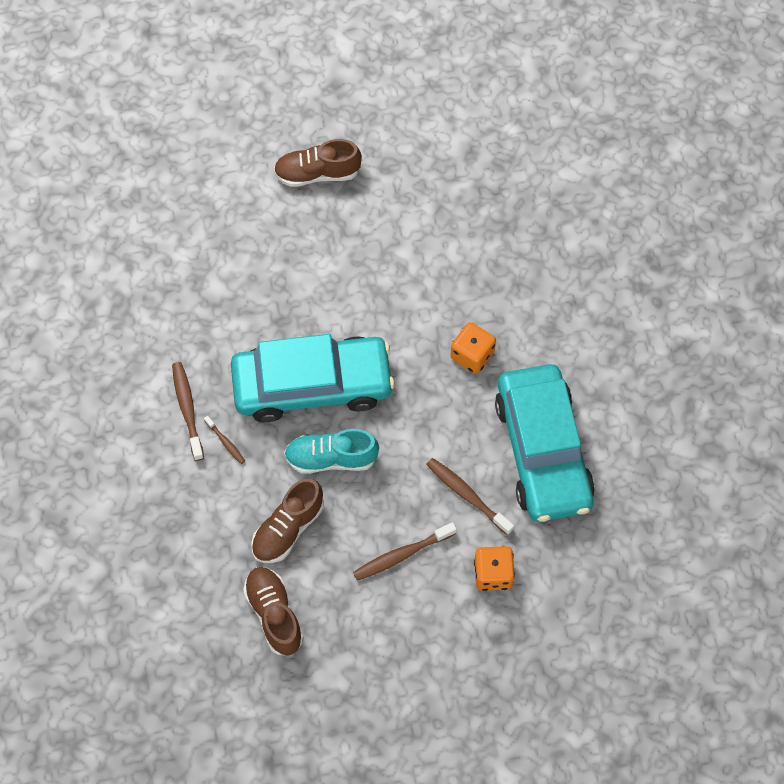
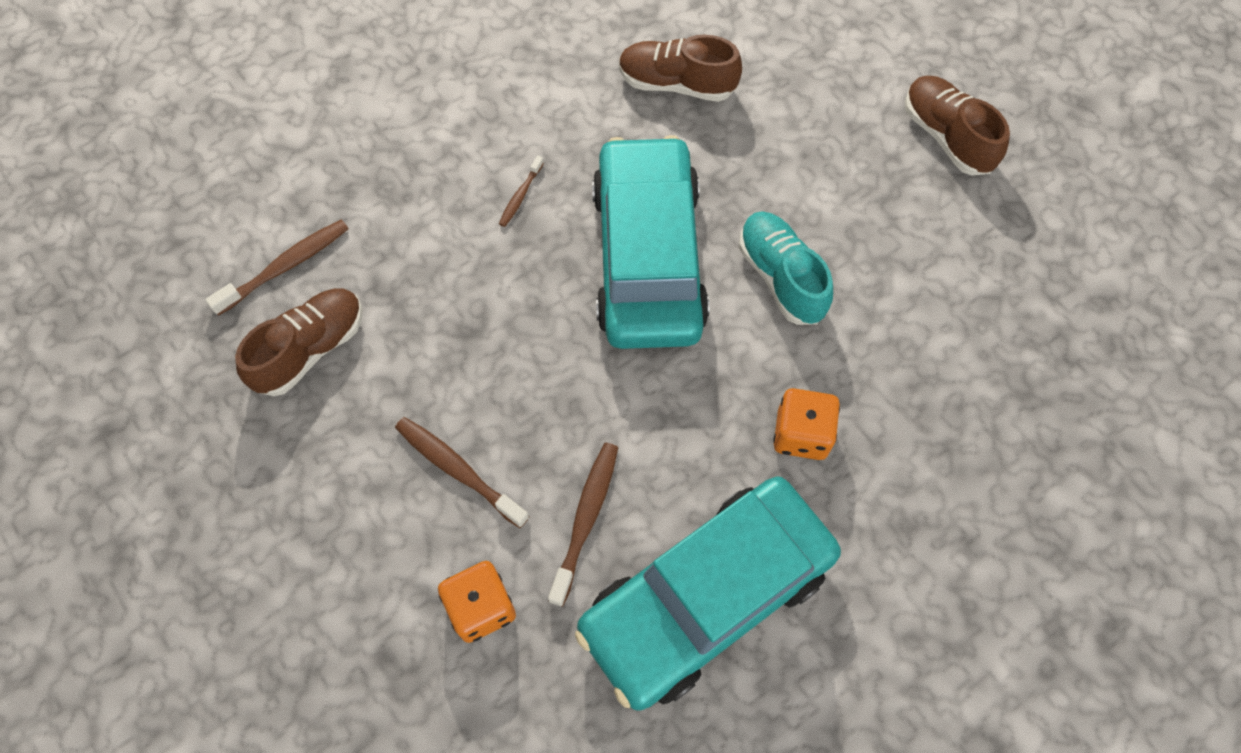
camera: 65 degrees right, 0 degrees up
brown toothbrush [172,362,204,461] -> brown toothbrush moved to [205,220,349,316]
turquoise car [231,334,395,422] -> turquoise car turned 150 degrees counterclockwise [592,135,709,349]
brown shoe [251,479,324,563] -> brown shoe moved to [619,34,742,102]
turquoise shoe [284,429,379,474] -> turquoise shoe moved to [739,211,833,325]

